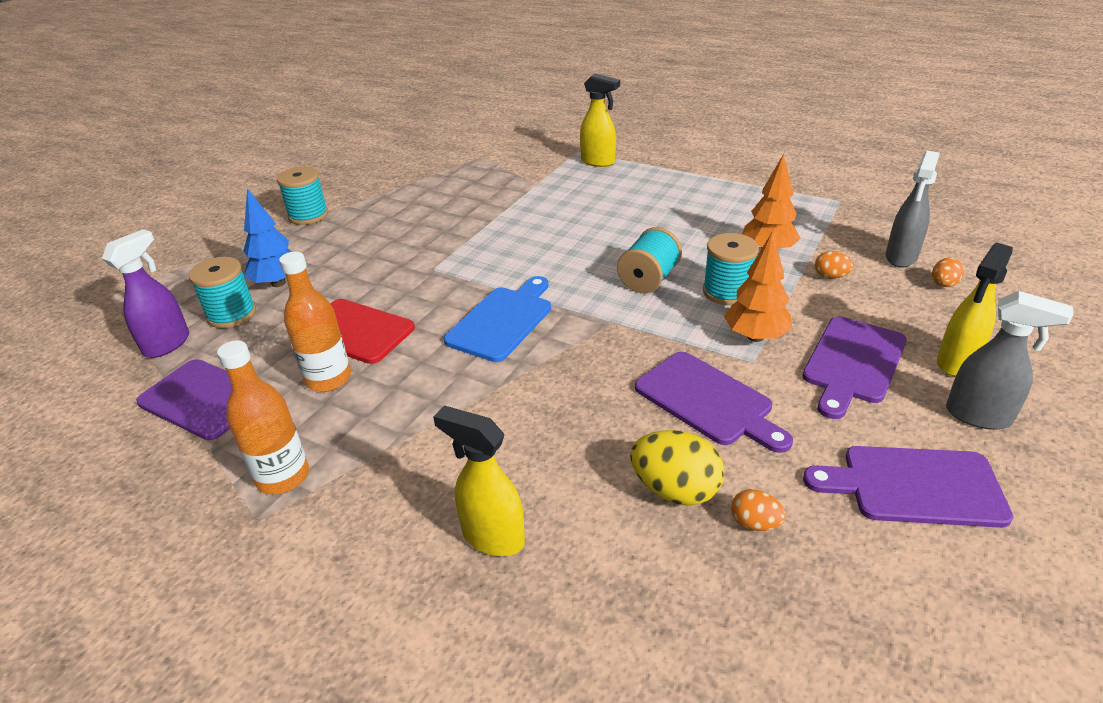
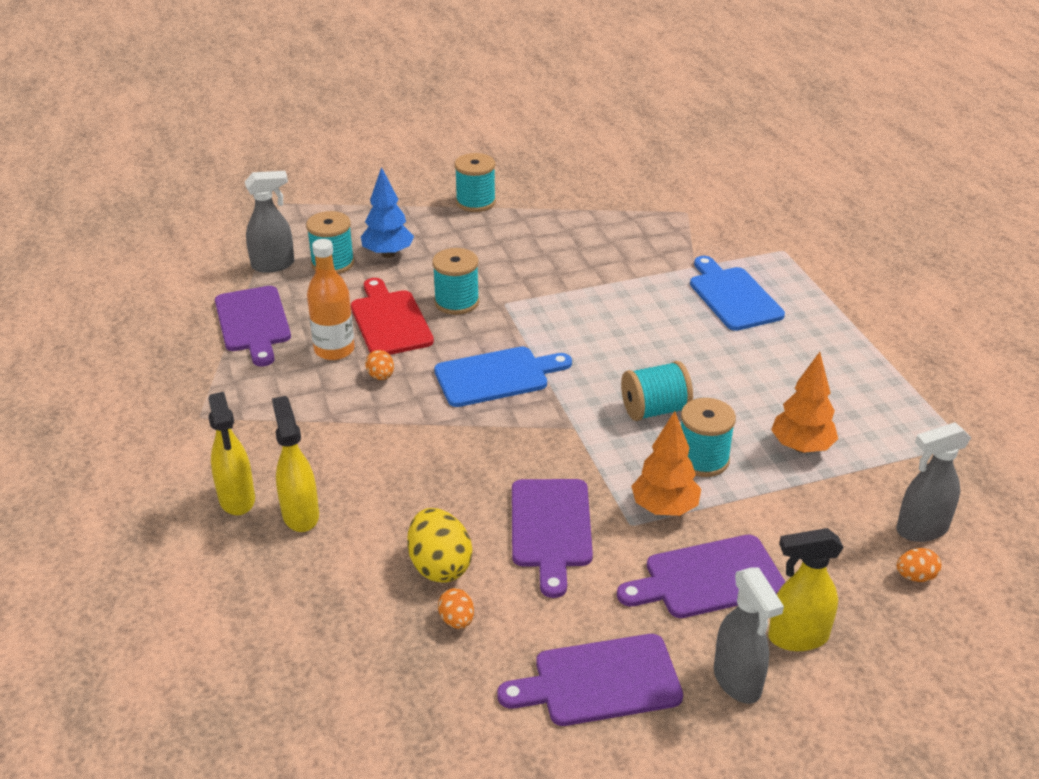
camera: 40 degrees right, 0 degrees up
purple spray bottle [102,229,189,358] -> grey spray bottle [245,171,294,273]
orange bottle [217,340,309,494] -> none
yellow spray bottle [580,73,620,167] -> yellow spray bottle moved to [208,392,255,515]
purple cutting board [803,446,1013,528] -> purple cutting board turned 60 degrees counterclockwise [497,634,683,726]
orange egg [815,251,853,279] -> orange egg moved to [365,350,394,380]
none -> turquoise spool [432,248,479,315]
none -> blue cutting board [690,256,785,331]

